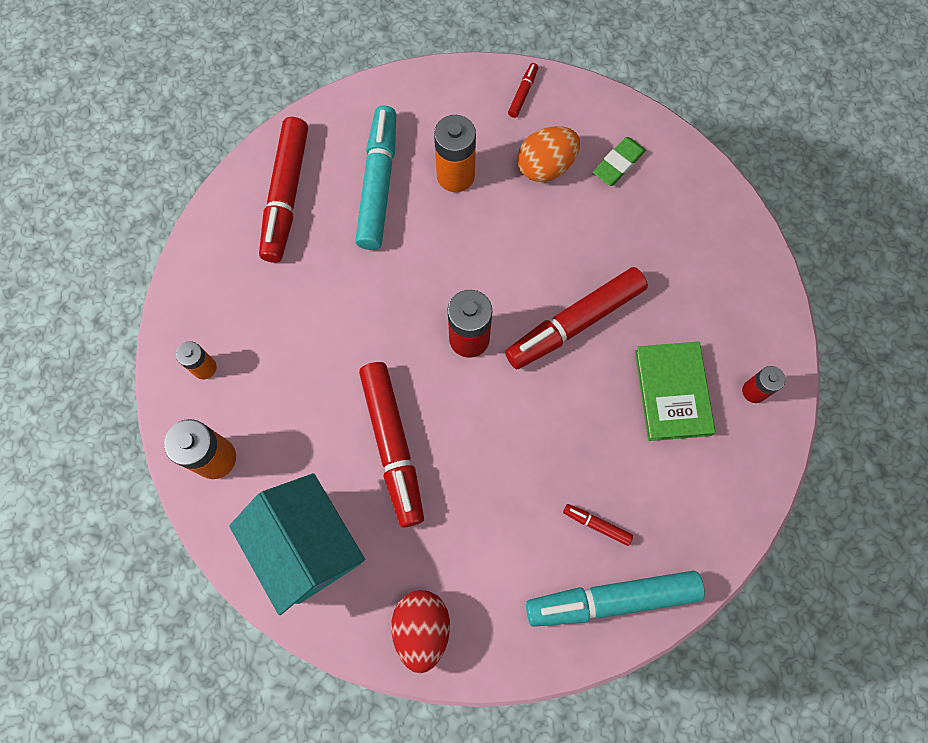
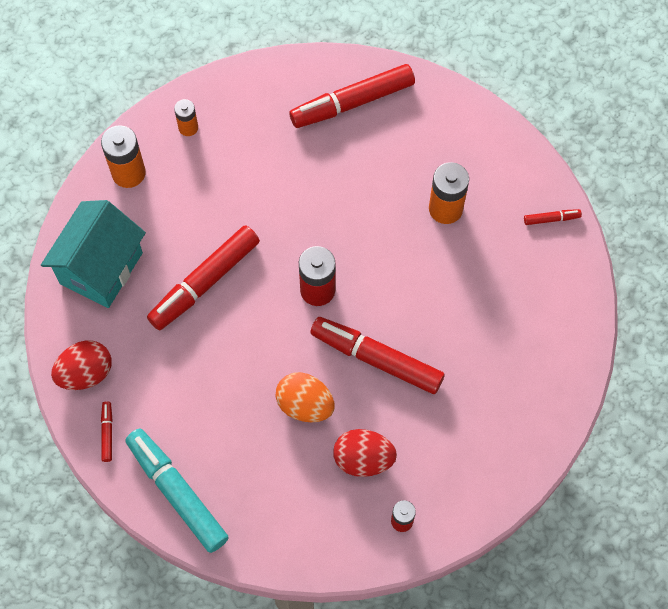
camera: 60 degrees right, 5 degrees down
turquoise marker [355,105,396,250] -> none
orange egg [517,126,580,182] -> orange egg moved to [276,372,335,422]
red marker [563,504,633,546] -> red marker moved to [101,401,113,462]
green eraser [593,137,646,186] -> none
green book [635,342,715,441] -> red egg [333,429,397,477]

